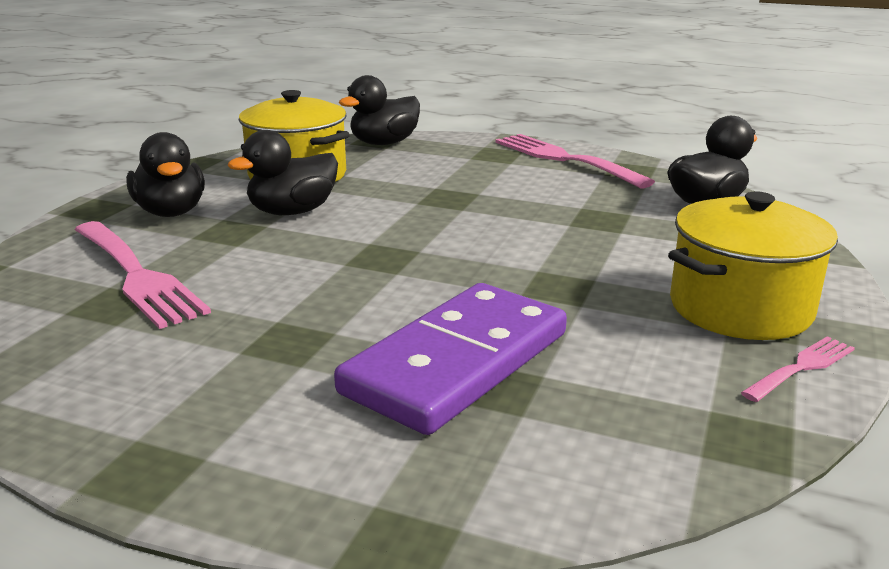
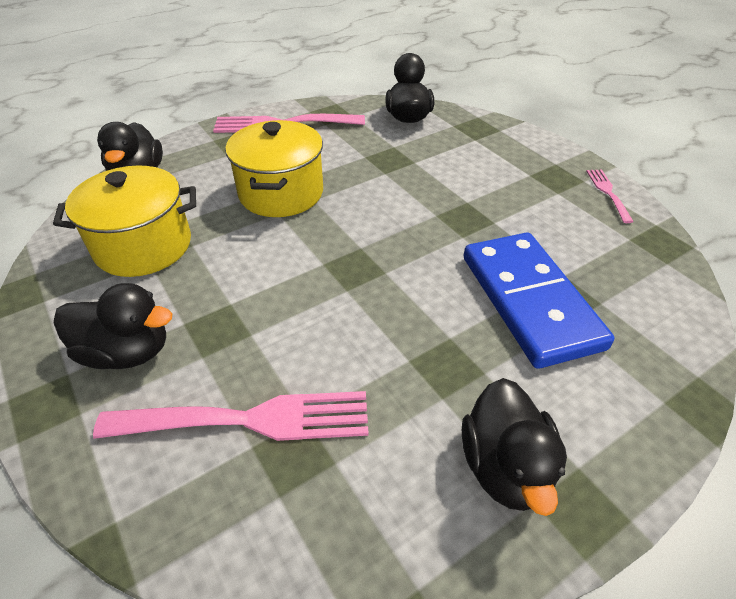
camera: 55 degrees left, 20 degrees up
black duck [228,130,338,215] -> black duck moved to [462,378,567,516]
purple domino [334,283,567,435] -> blue domino [463,233,614,369]
yellow pot [668,191,838,340] -> yellow pot moved to [225,120,323,217]

